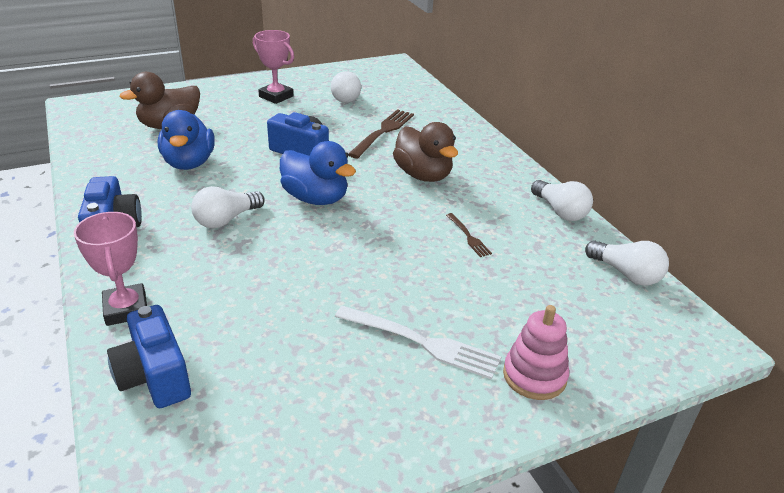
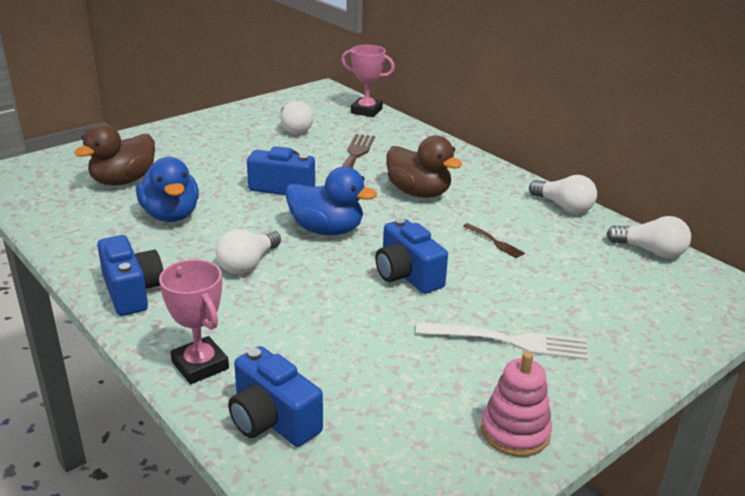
camera: 15 degrees left, 5 degrees down
pink trophy [253,30,294,104] -> pink trophy moved to [341,45,395,117]
pink stacking toy [503,305,569,400] -> pink stacking toy moved to [481,351,552,457]
none -> blue camera [375,218,448,294]

